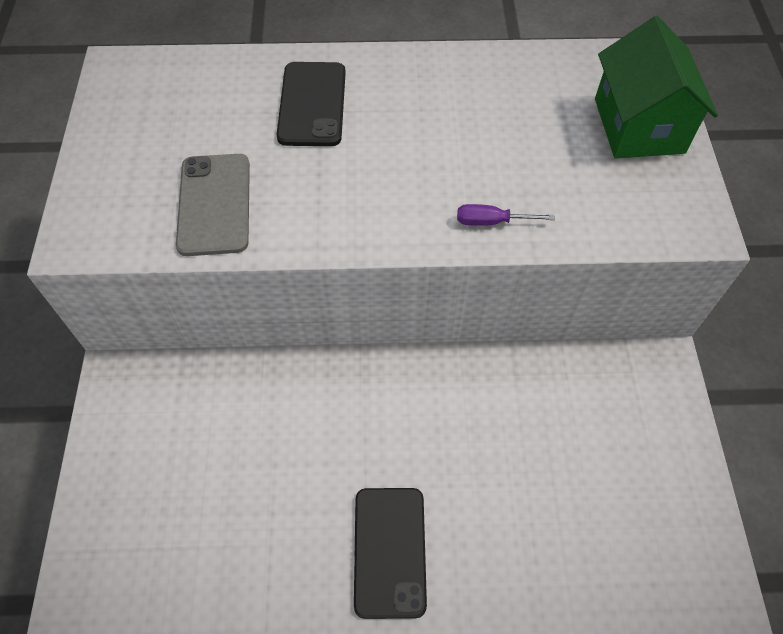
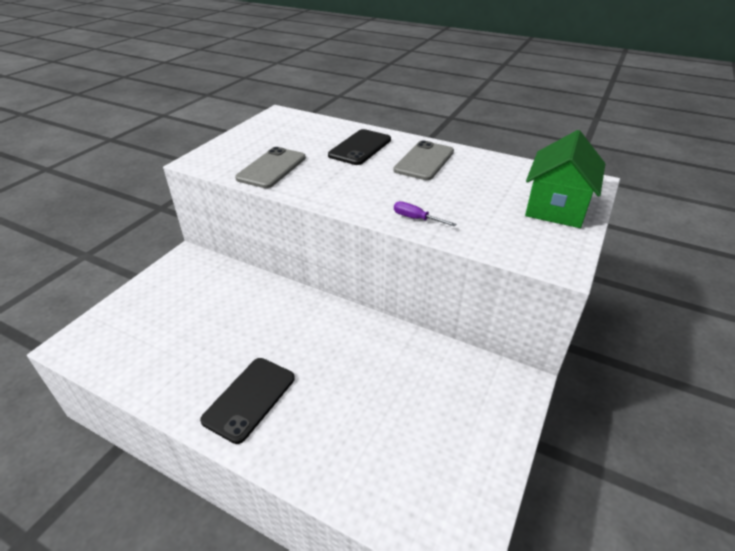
camera: 30 degrees right, 20 degrees down
none -> grey phone [393,140,454,180]

